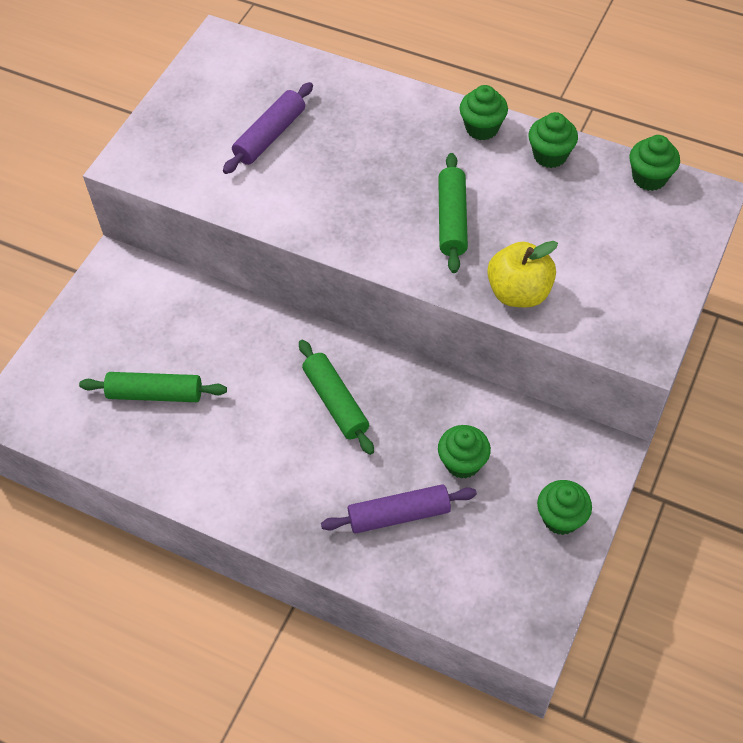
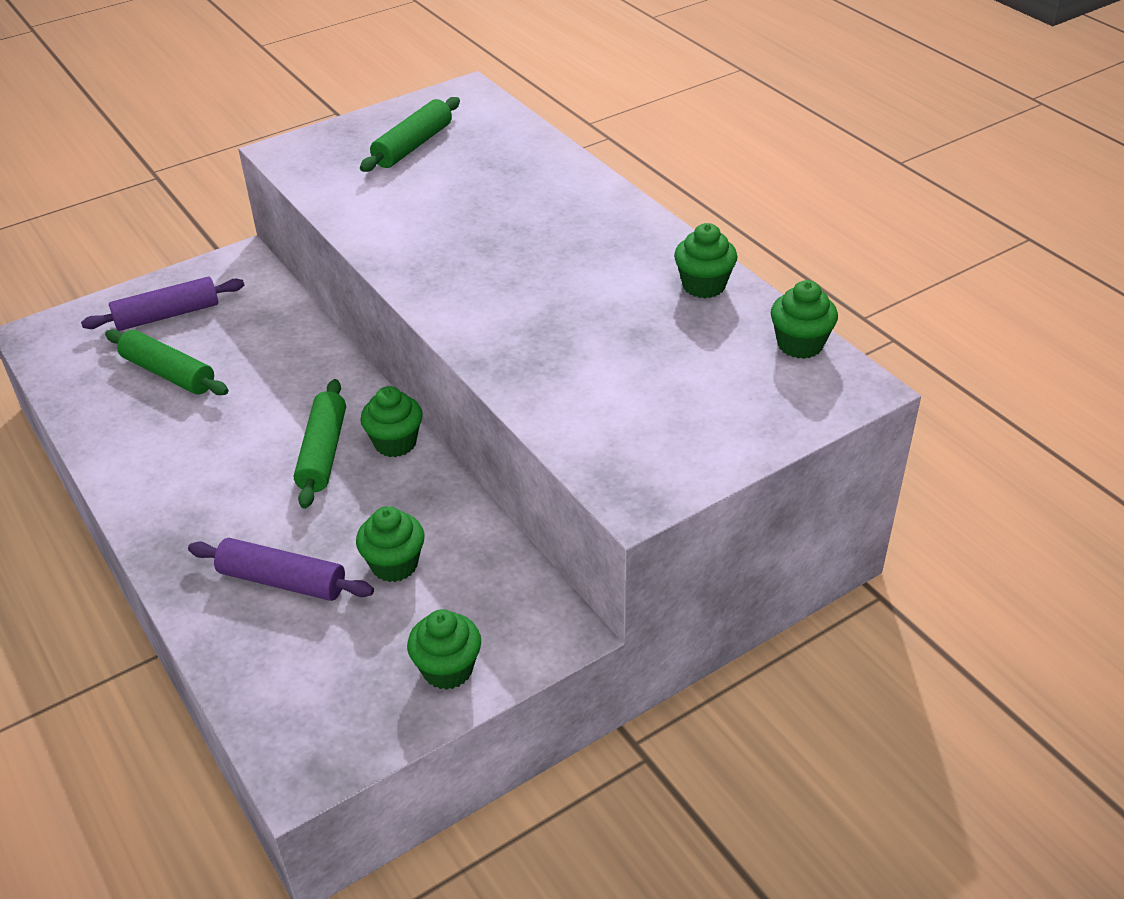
camera: 30 degrees right, 15 degrees down
purple rolling pin [223,82,313,174] -> purple rolling pin moved to [81,277,244,331]
green rolling pin [438,153,468,273] -> green rolling pin moved to [360,97,460,172]
green cupcake [459,85,508,140] -> green cupcake moved to [360,386,423,457]
yellow apple [487,241,558,307] -> none

